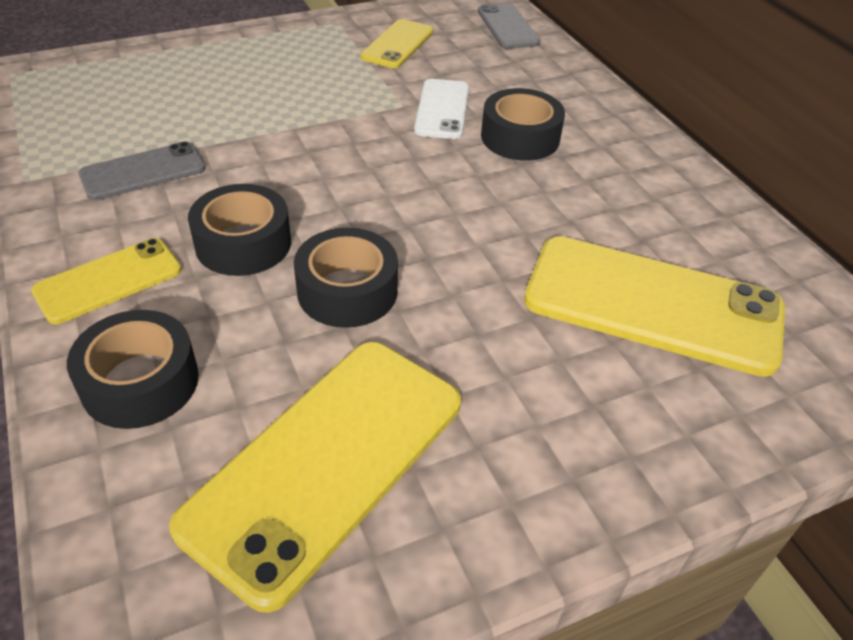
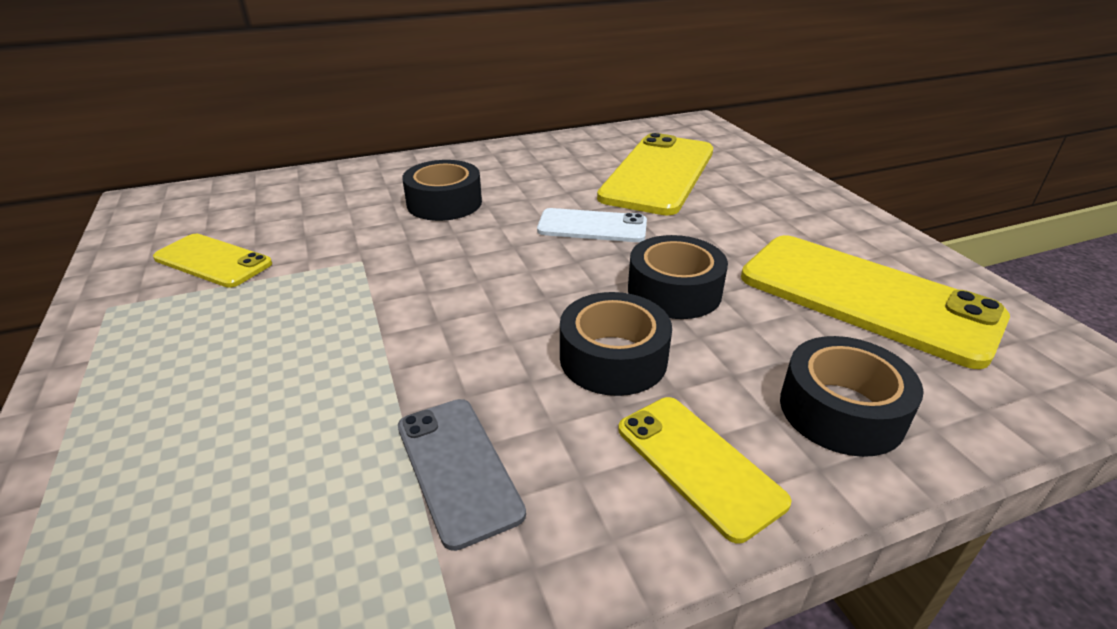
camera: 85 degrees left, 10 degrees down
white phone [414,79,469,139] -> white phone moved to [537,208,647,242]
grey phone [478,3,540,49] -> none

